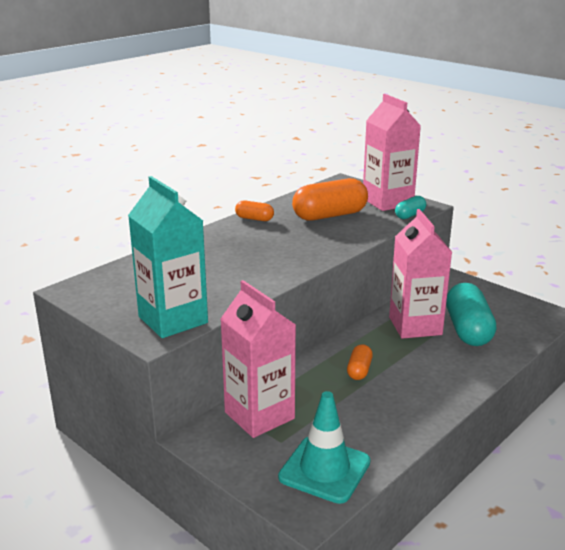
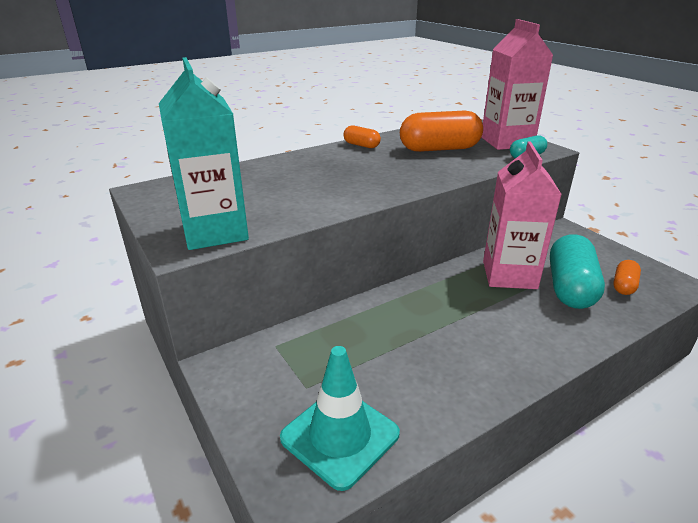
camera: 15 degrees right, 5 degrees up
pink carton [221,280,296,438] -> none
orange capsule [347,344,373,380] -> orange capsule moved to [613,260,641,295]

